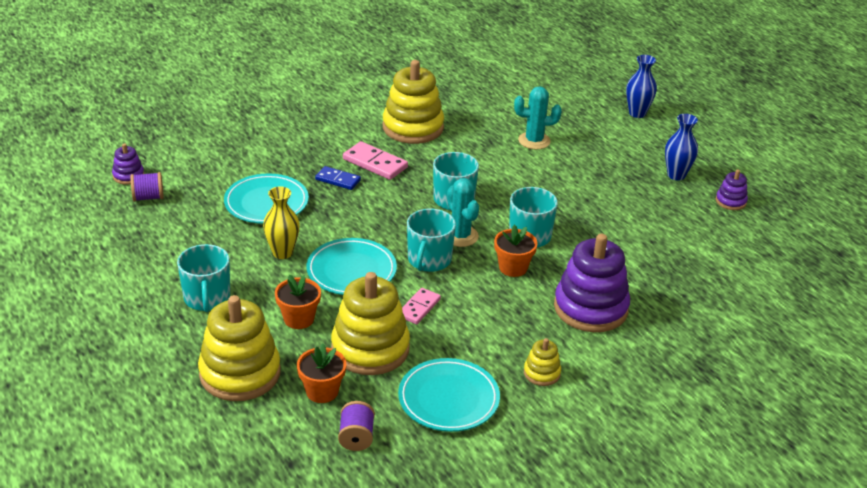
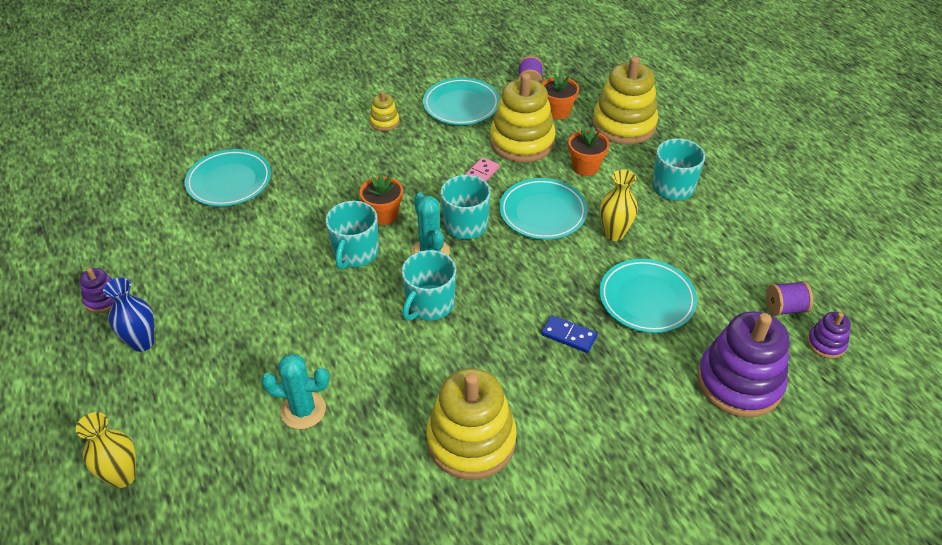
camera: 175 degrees left, 10 degrees up
pink domino [343,141,408,180] -> none
purple stacking toy [554,234,630,332] -> purple stacking toy moved to [697,311,789,417]
blue vase [626,55,657,118] -> yellow vase [76,412,136,488]
none -> turquoise plate [185,149,271,206]

